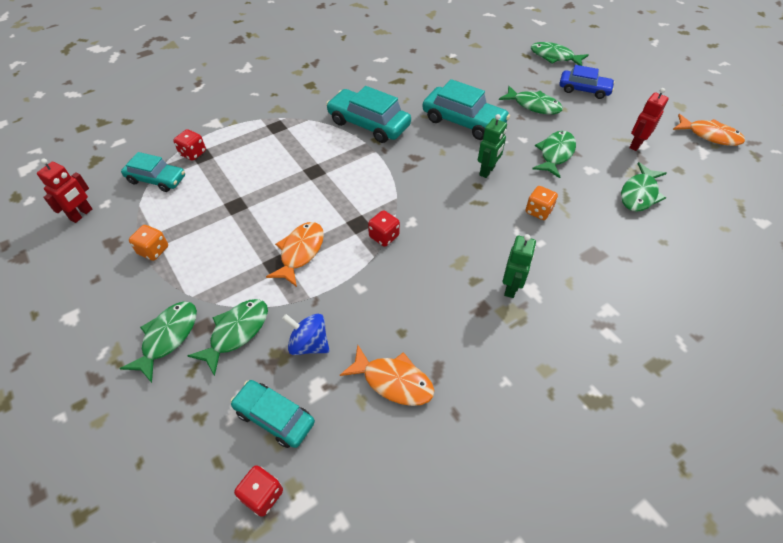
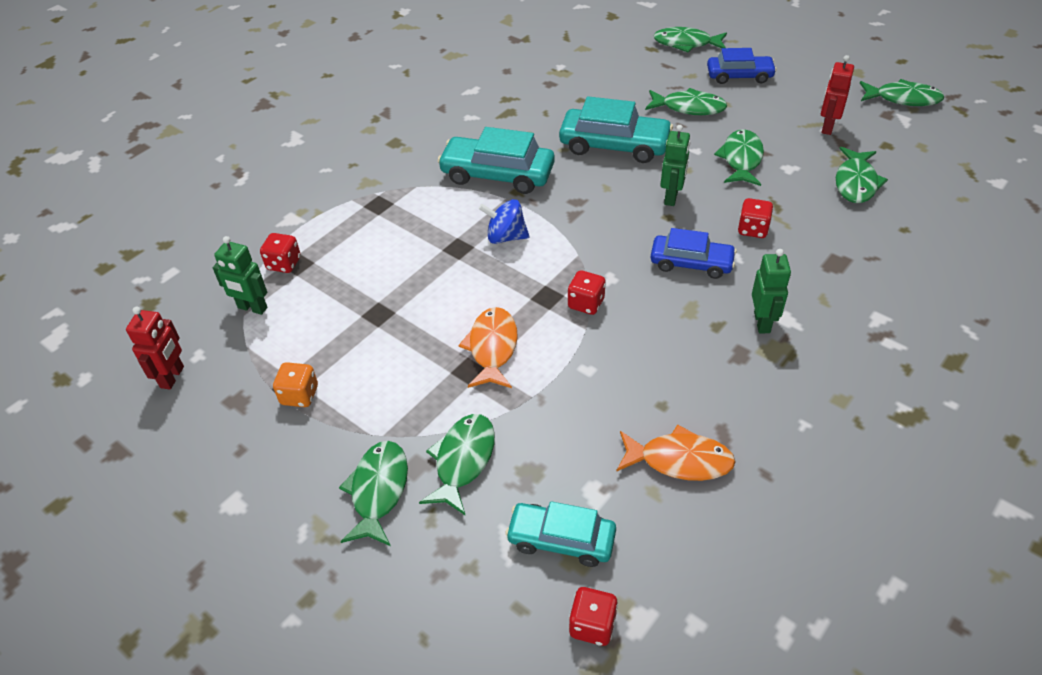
camera: 15 degrees left, 5 degrees down
turquoise car [121,152,185,192] -> green robot [213,236,267,315]
blue spinning top [282,314,330,355] -> blue spinning top moved to [479,199,529,244]
orange dice [525,186,558,220] -> red dice [738,198,773,238]
orange fish [673,114,745,146] -> green fish [860,79,944,106]
none -> blue car [651,228,737,279]

